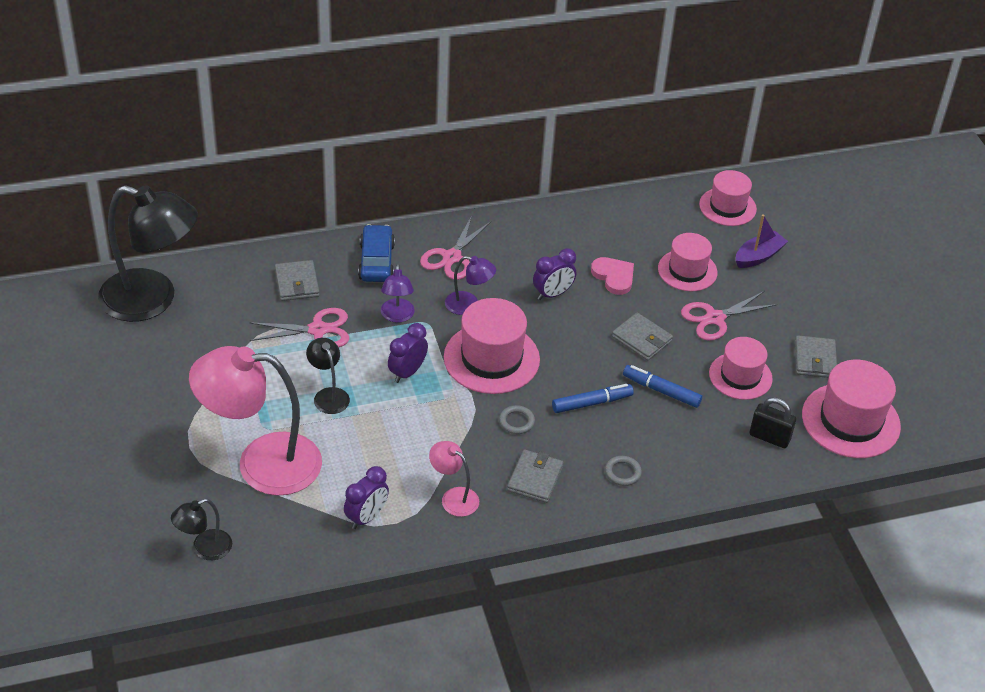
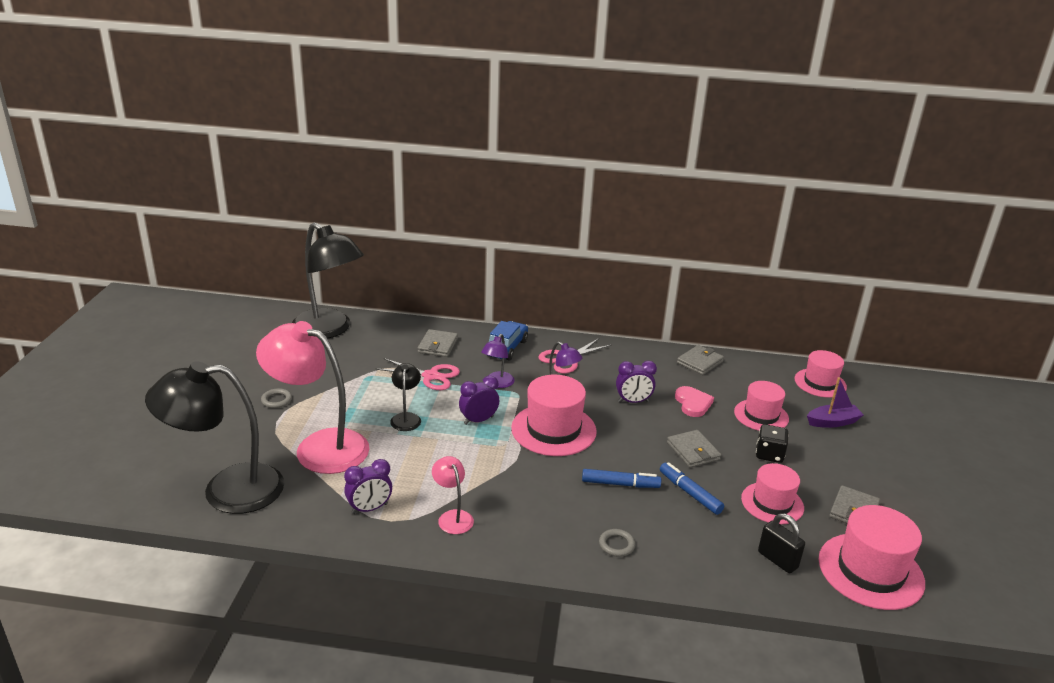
camera: 25 degrees right, 15 degrees down
black lamp [171,499,232,560] -> black lamp [145,362,284,514], size x2.21
grey ring [499,405,535,434] -> grey ring moved to [261,388,292,408]
grey wallet [507,449,564,503] -> grey wallet moved to [677,345,724,375]
pink scissors [681,291,777,341] -> black dice [756,424,789,463]

